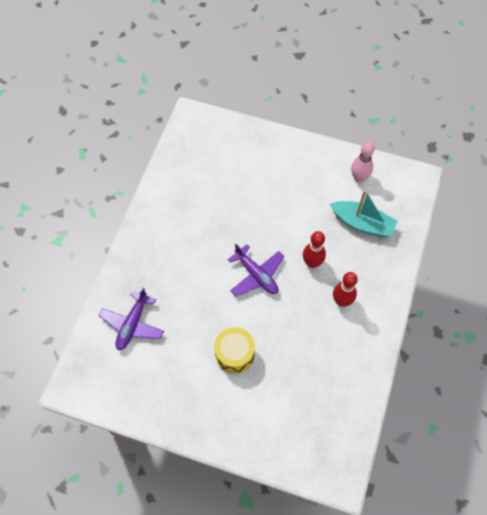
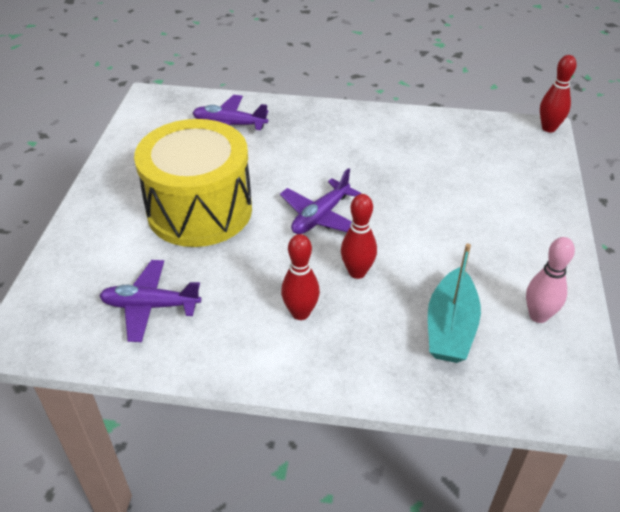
camera: 80 degrees right, 20 degrees down
yellow drum [214,327,255,374] -> yellow drum [134,119,252,247], size x1.97
none -> purple plane [99,260,201,342]
none -> red bowling pin [540,55,577,132]

